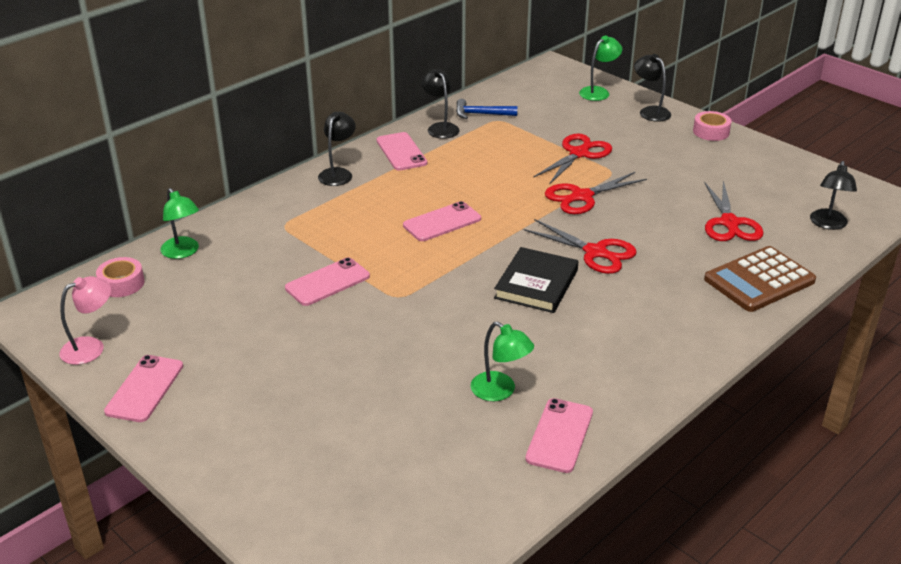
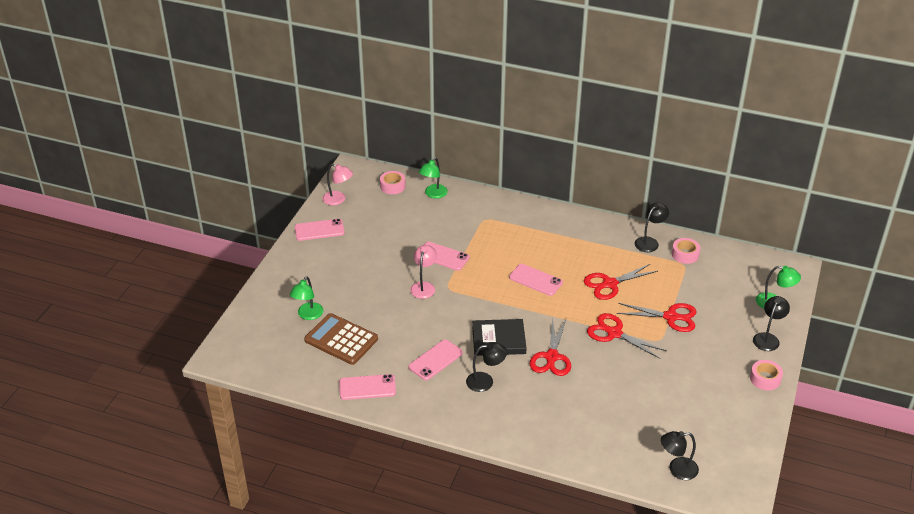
camera: 65 degrees right, 5 degrees up
black lamp [318,112,356,186] -> black lamp moved to [466,342,507,392]
pink phone [376,132,427,171] -> pink phone moved to [408,339,463,380]
blue hammer [456,99,517,119] -> pink tape [672,238,700,264]
green lamp [471,322,534,401] -> green lamp moved to [290,276,323,320]
red scissors [704,181,764,241] -> red scissors moved to [584,264,658,300]
brown calculator [704,246,816,312] -> brown calculator moved to [304,313,378,365]
none -> pink lamp [410,245,437,299]

